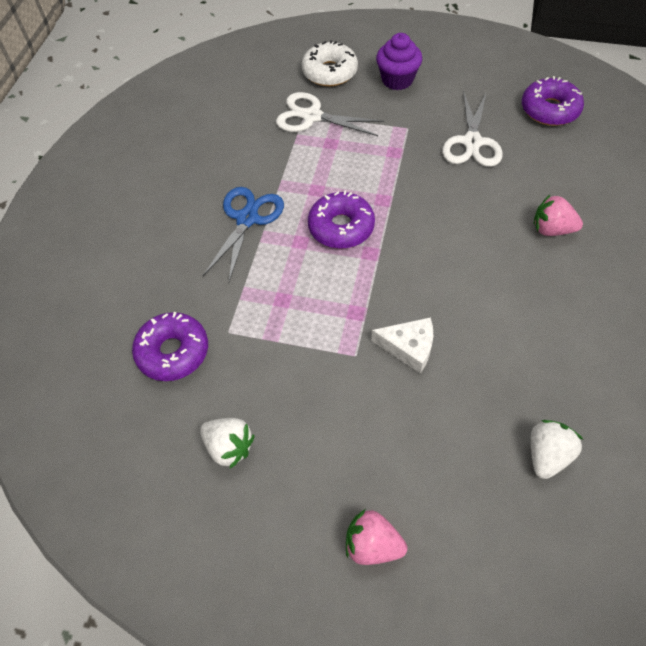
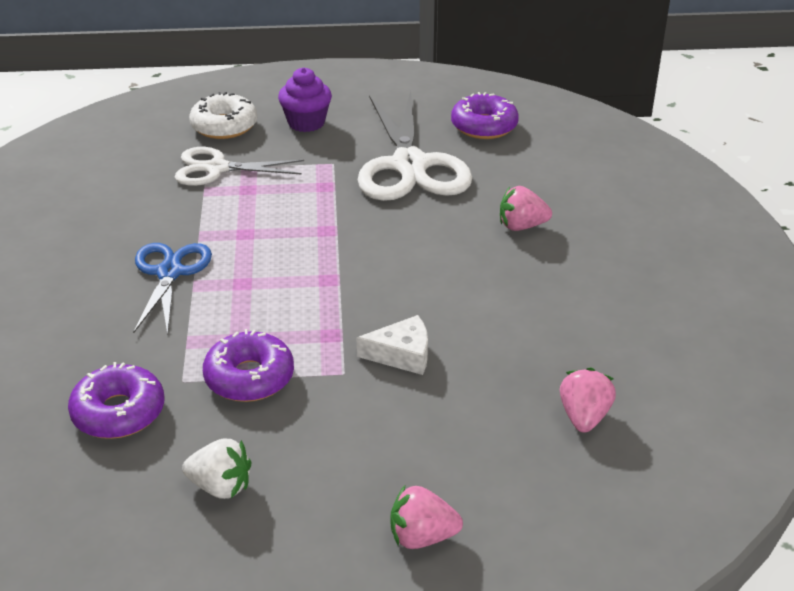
camera: 20 degrees left, 20 degrees down
purple donut [308,190,375,249] -> purple donut moved to [203,329,294,402]
white scissors [442,90,503,167] -> white scissors [358,91,472,201], size x1.65
white strawberry [531,420,583,479] -> pink strawberry [560,368,616,433]

